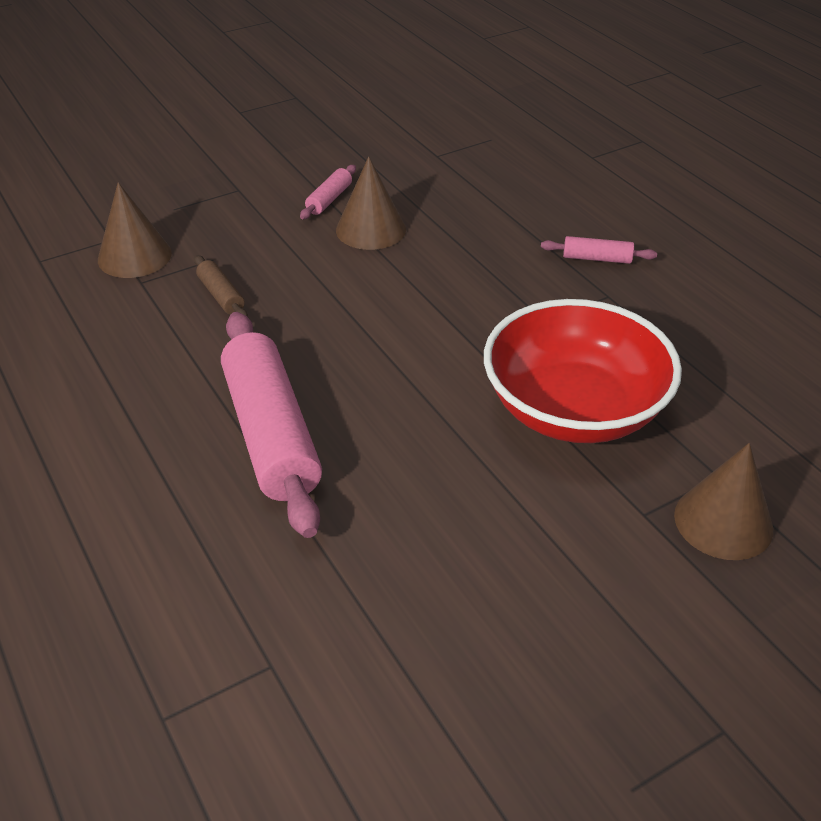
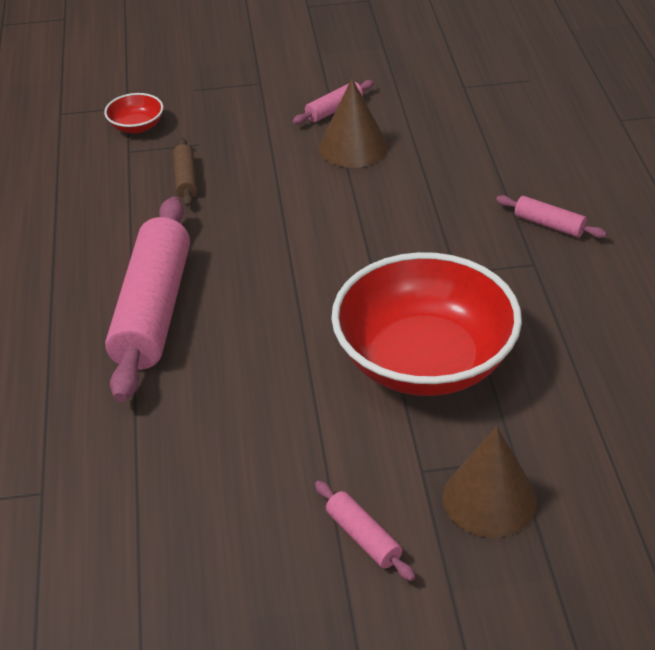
camera: 25 degrees right, 0 degrees up
brown cone [98,182,172,278] -> red bowl [104,93,164,133]
none -> pink rolling pin [315,481,415,581]

